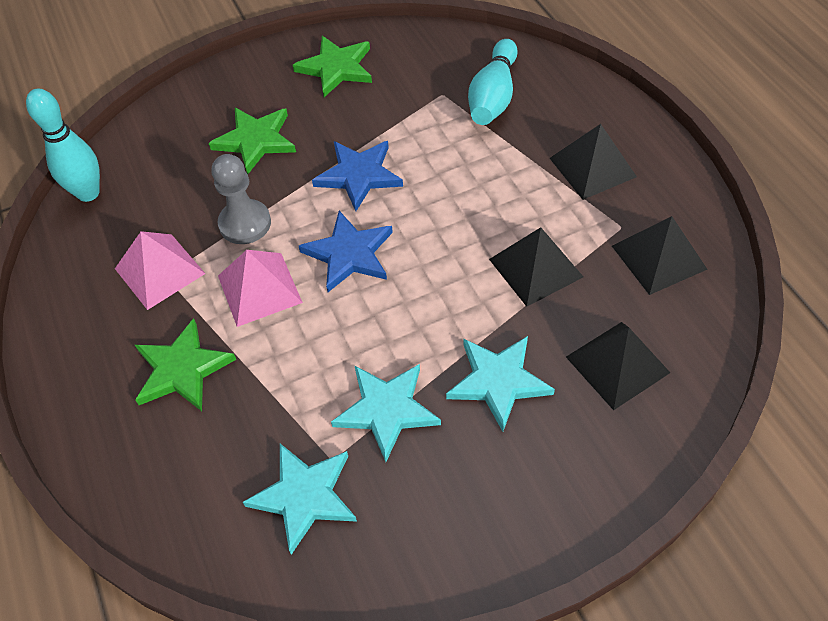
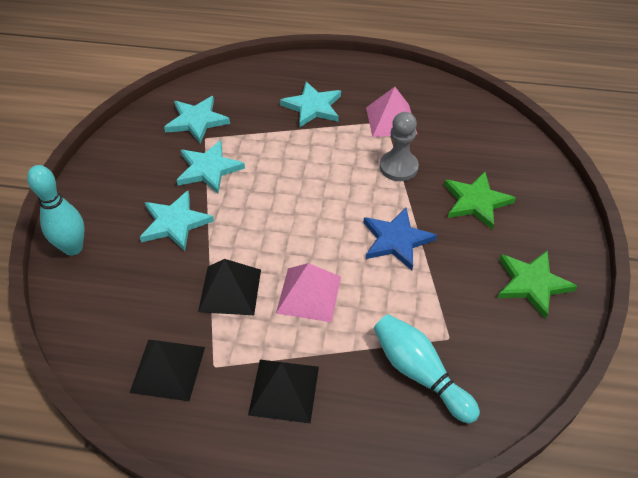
camera: 120 degrees right, 5 degrees down
turquoise bowling pin [26,89,100,202] -> turquoise bowling pin moved to [27,165,85,256]
green star [135,318,236,411] -> turquoise star [280,81,341,127]
pink pyramid [218,250,303,327] -> pink pyramid moved to [276,263,341,322]
blue star [299,211,393,292] -> none
black pyramid [566,322,670,410] -> none

